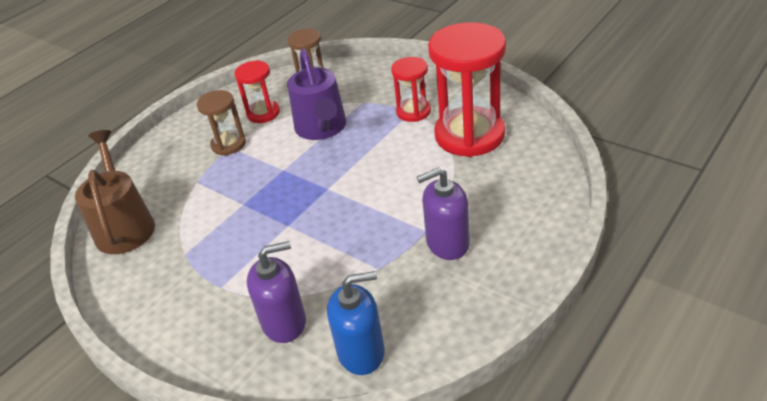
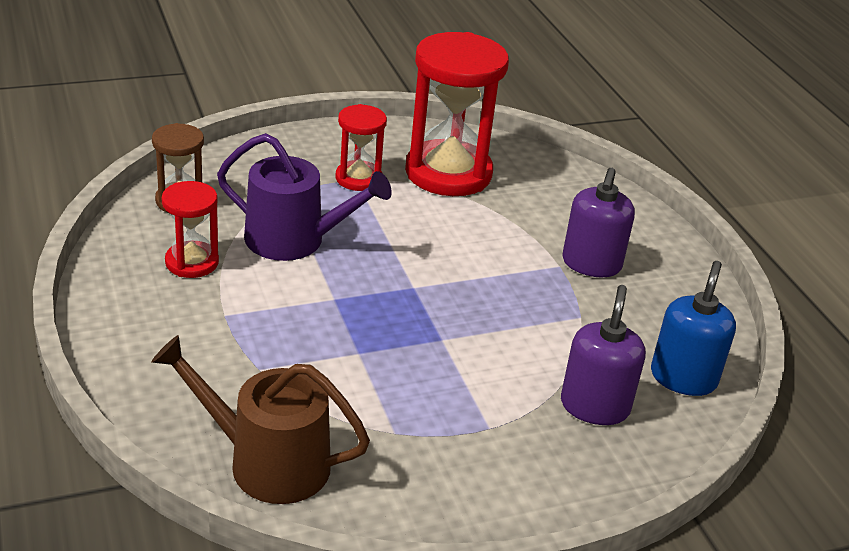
camera: 65 degrees left, 5 degrees down
brown hourglass [197,90,246,156] -> none

